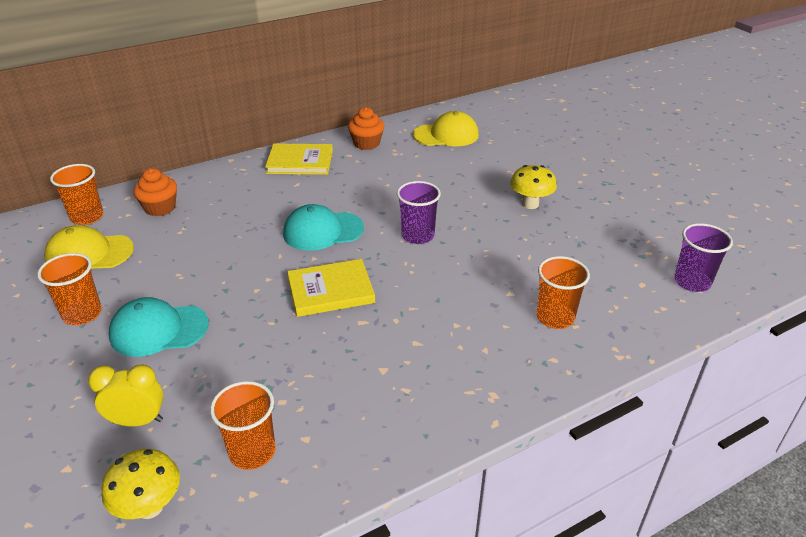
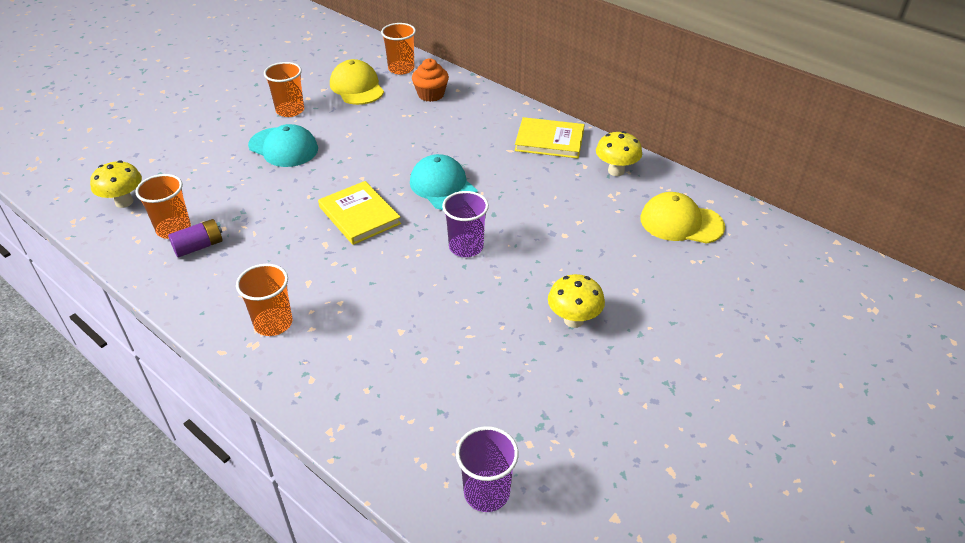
camera: 70 degrees right, 5 degrees up
yellow clock [88,364,163,426] -> none
turquoise cap [109,297,209,357] -> turquoise cap turned 150 degrees clockwise [248,124,318,167]
yellow book [265,143,333,175] -> yellow book turned 60 degrees counterclockwise [515,117,585,158]
orange cupcake [348,107,384,150] -> yellow mushroom [596,131,642,176]
yellow cap [413,111,479,146] -> yellow cap turned 135 degrees clockwise [641,192,725,244]
orange cup [536,256,590,329] -> orange cup moved to [236,264,293,336]
none -> purple battery [168,219,222,257]

